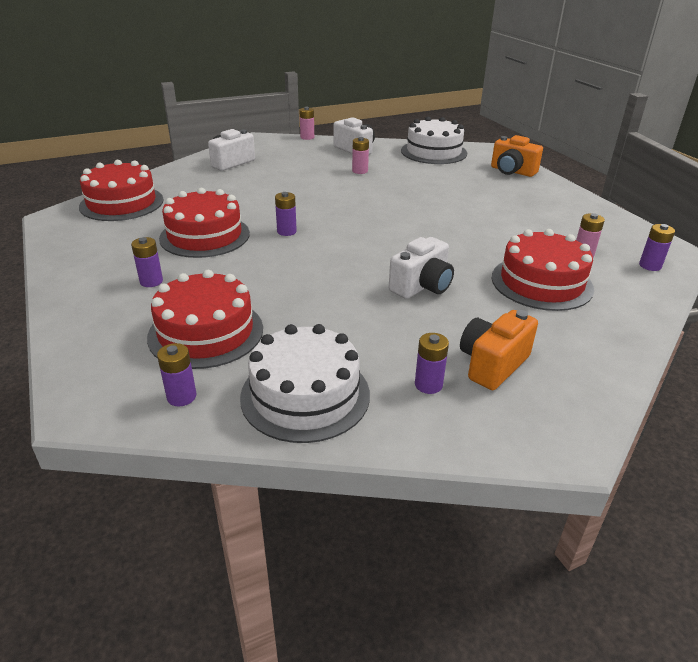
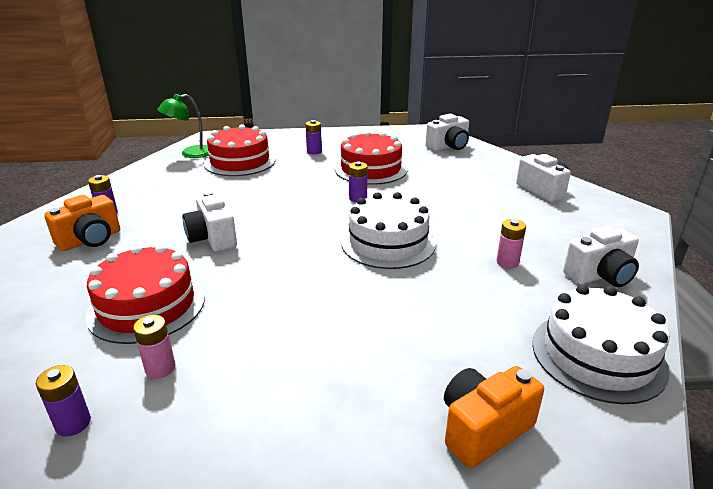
camera: 110 degrees right, 5 degrees down
red cake [79,160,164,221] -> white camera [425,114,469,151]
purple battery [157,343,196,406] -> green lamp [157,94,209,158]
white cake [240,324,370,443] -> white cake moved to [341,192,436,269]
pink battery [299,107,314,140] -> none
orange camera [460,310,538,390] -> orange camera turned 75 degrees clockwise [44,195,120,251]

